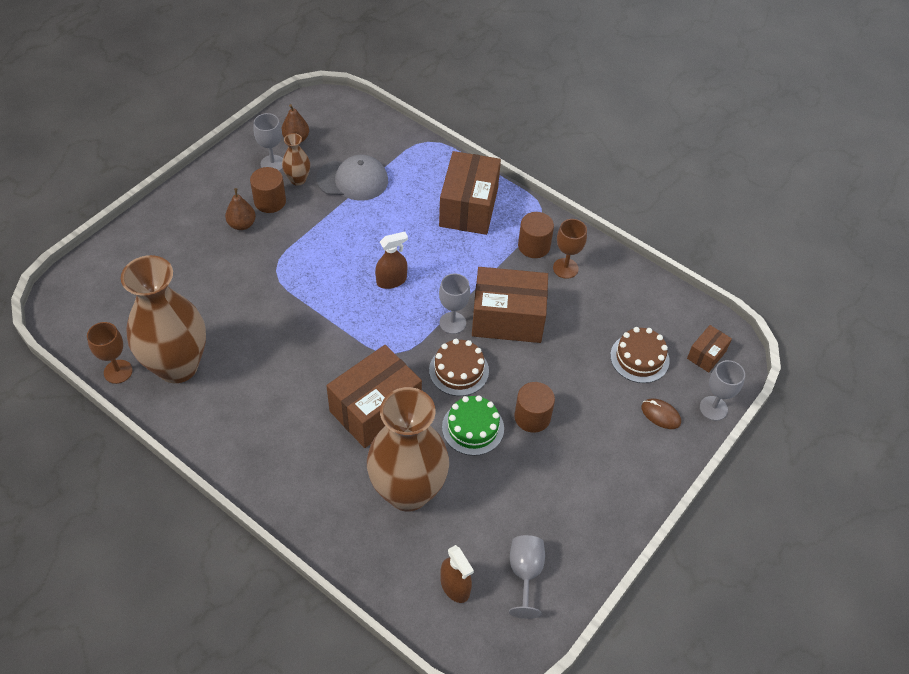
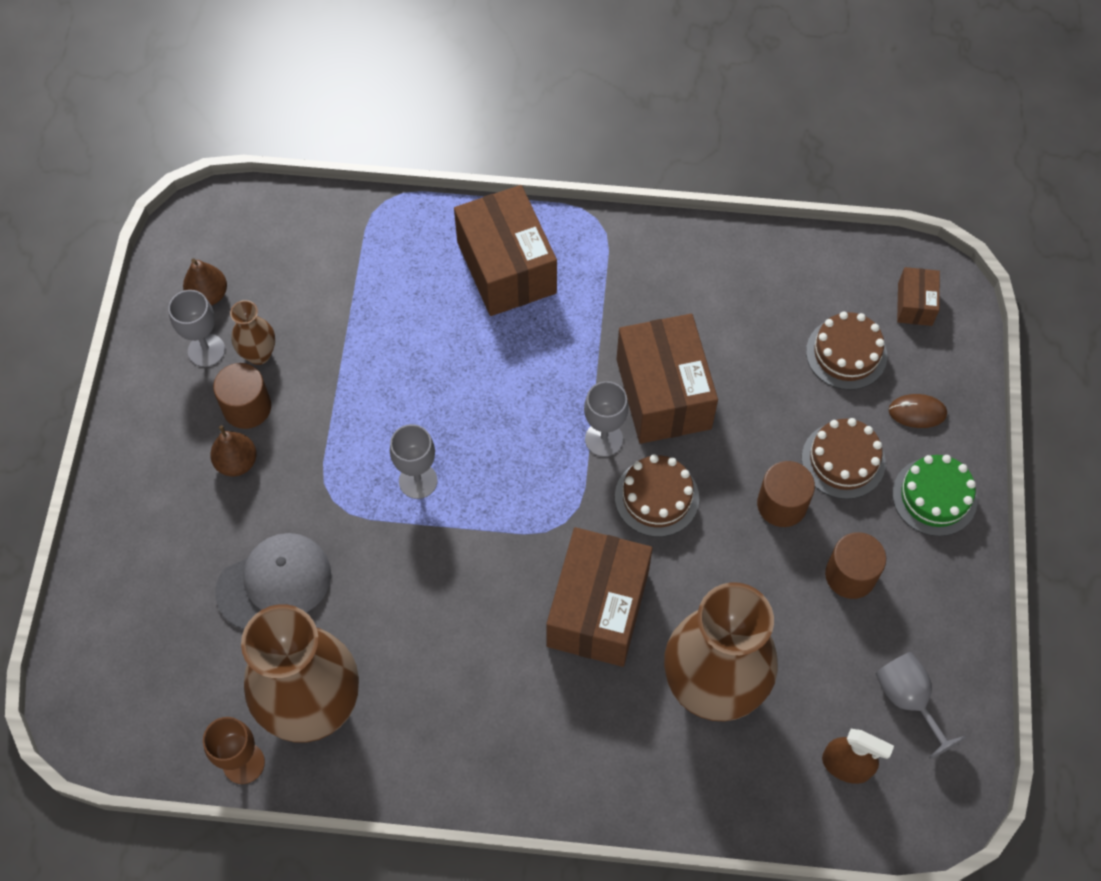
camera: 30 degrees left, 10 degrees up
grey cap [316,155,388,201] -> grey cap moved to [215,533,331,629]
brown spray bottle [375,232,408,289] -> none
green cake [442,395,504,456] -> green cake moved to [892,455,978,536]
brown box [472,267,548,343] -> brown box turned 75 degrees counterclockwise [616,314,718,444]
brown cylinder [518,212,554,258] -> brown cylinder moved to [825,532,886,599]
brown goblet [553,219,587,279] -> none
grey goblet [700,360,745,421] -> grey goblet moved to [390,424,438,499]
none -> brown cake [802,418,886,499]

